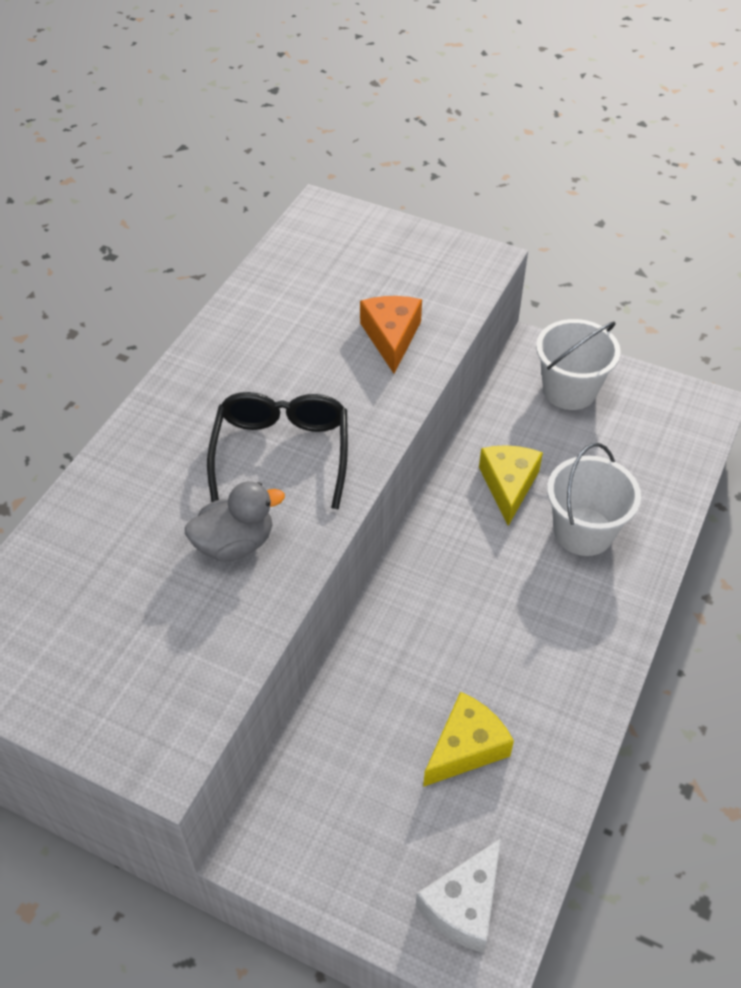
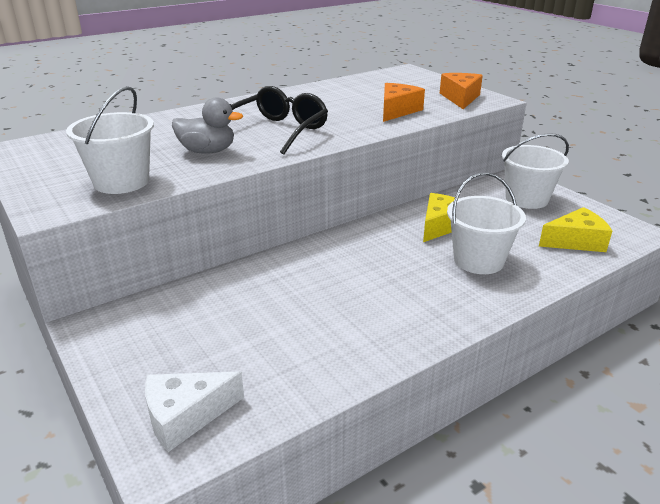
camera: 30 degrees right, 20 degrees down
yellow cheese [423,692,514,787] -> yellow cheese moved to [539,207,612,252]
none -> white bucket [66,86,154,194]
none -> orange cheese [440,73,483,109]

